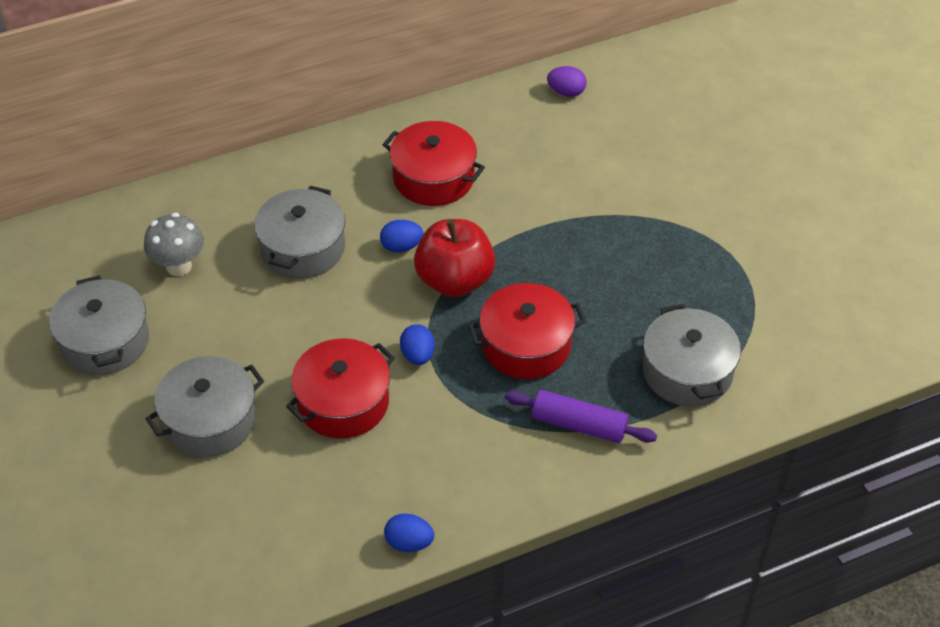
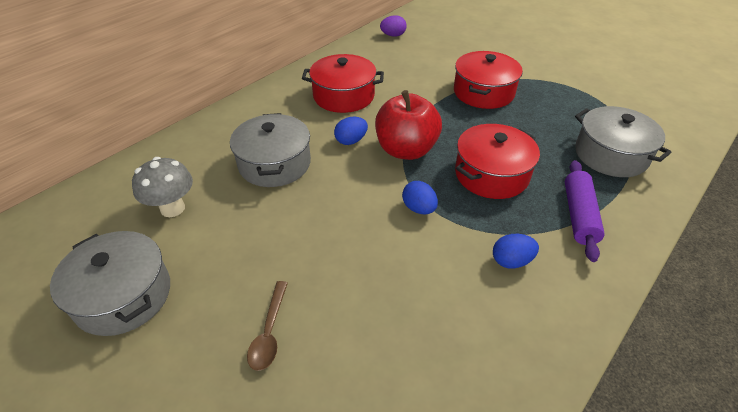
camera: 25 degrees left, 5 degrees down
grey pot [145,356,264,457] -> brown spoon [247,281,288,371]
red pot [286,338,395,439] -> red pot moved to [454,51,523,109]
blue egg [384,514,434,552] -> blue egg moved to [493,234,539,269]
purple rolling pin [505,390,657,443] -> purple rolling pin turned 75 degrees counterclockwise [565,160,605,262]

